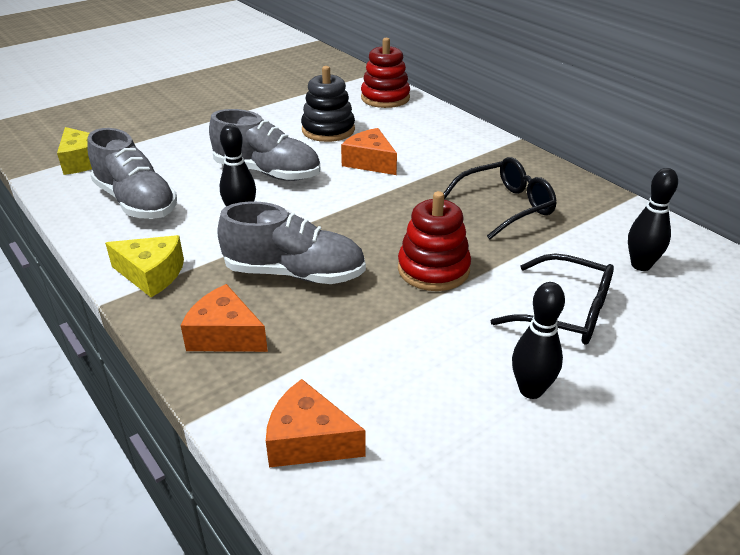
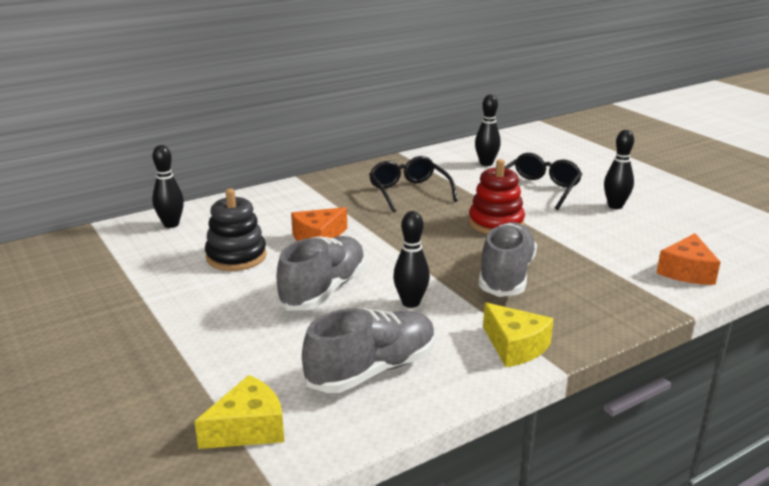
camera: 85 degrees left, 10 degrees down
yellow cheese [105,235,184,297] -> yellow cheese turned 120 degrees clockwise [483,303,553,367]
orange cheese [181,284,268,352] -> none
red stacking toy [361,38,410,108] -> black bowling pin [152,145,184,228]

